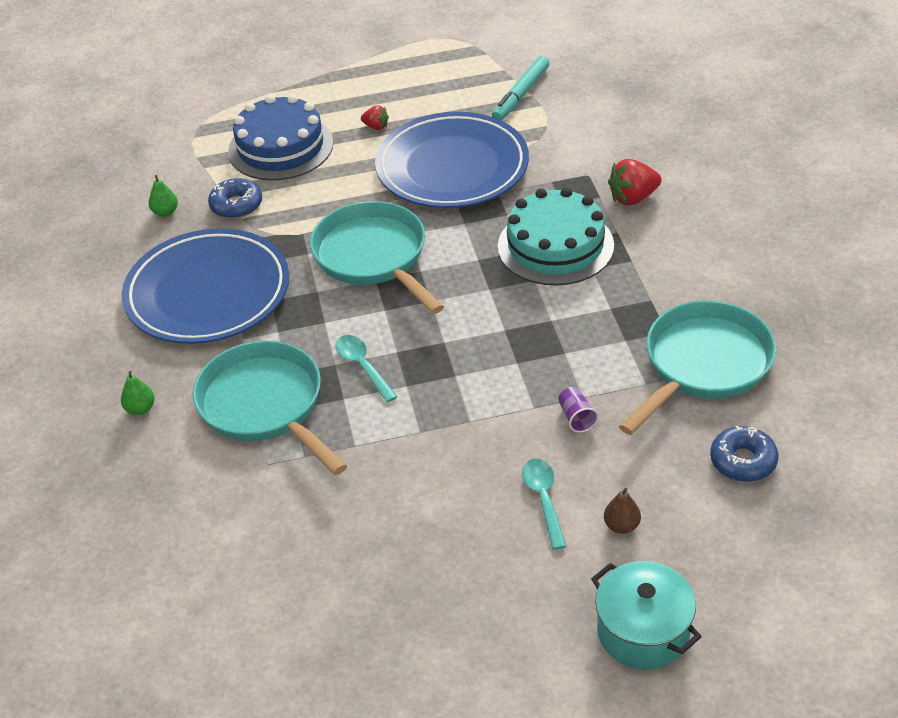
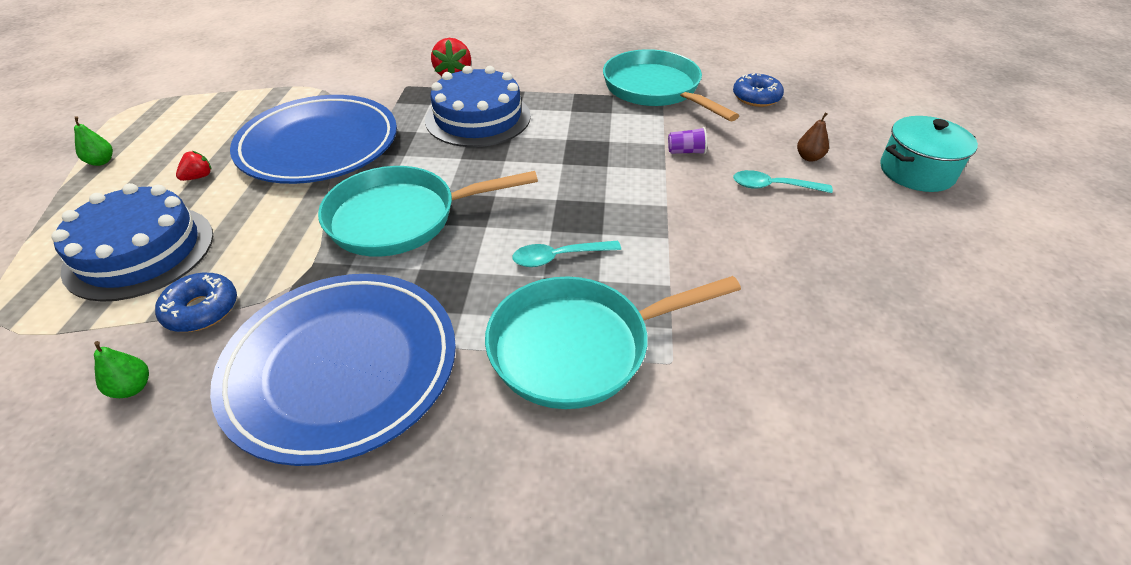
camera: 75 degrees left, 0 degrees up
green pear [121,371,155,415] -> green pear moved to [74,116,113,166]
turquoise marker [492,56,549,121] -> none
turquoise cake [498,187,614,286] -> blue cake [425,66,531,147]

